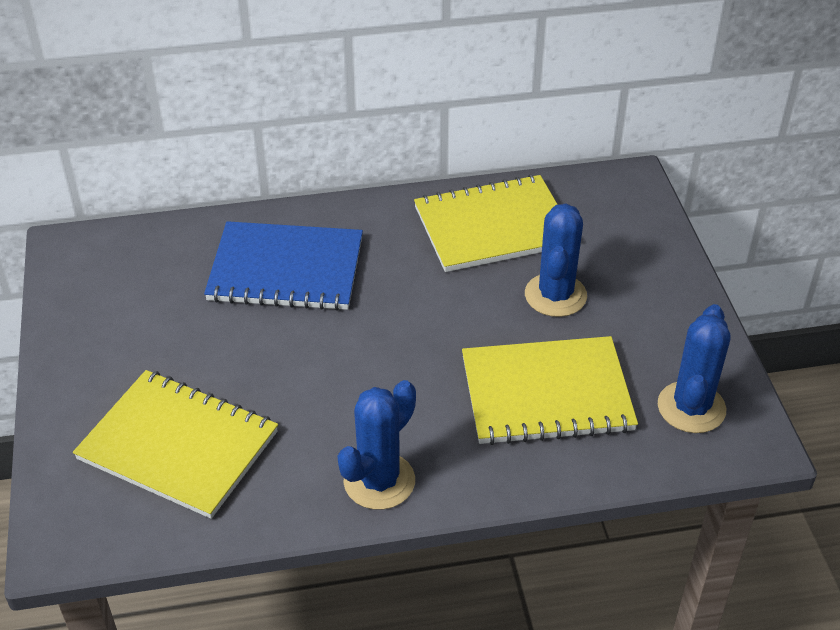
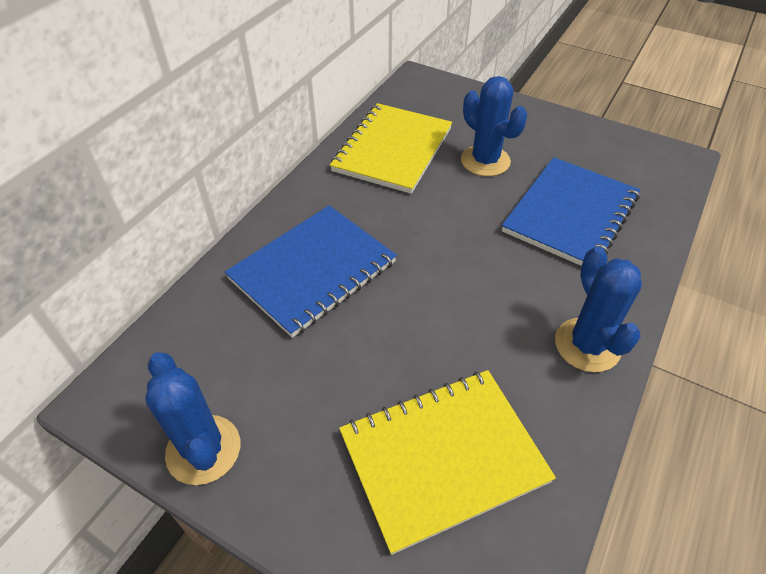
camera: 50 degrees left, 5 degrees up
yellow notebook [462,336,638,445] -> blue notebook [502,157,640,266]
blue cactus [658,304,731,433] -> blue cactus moved to [145,352,240,485]

